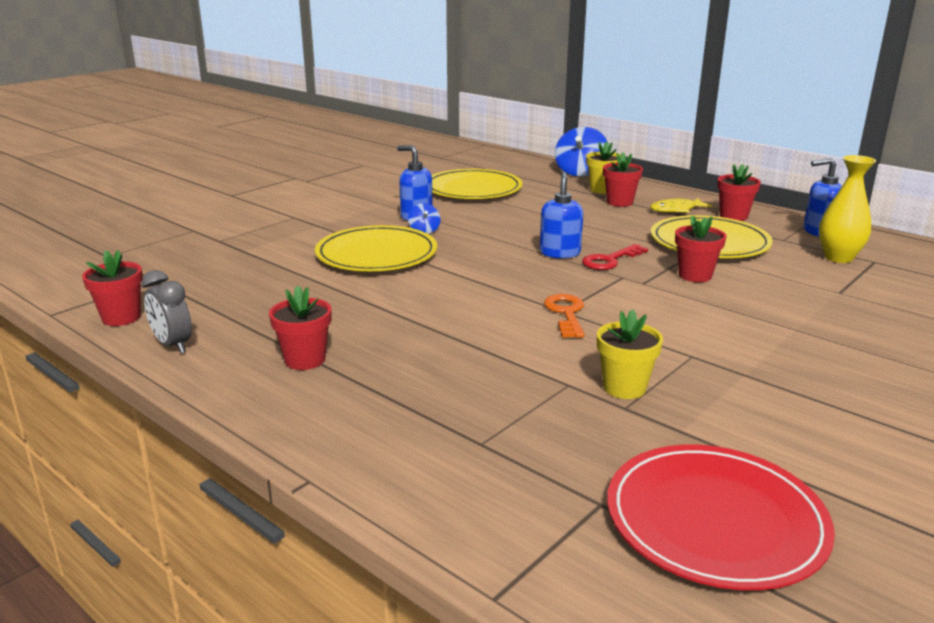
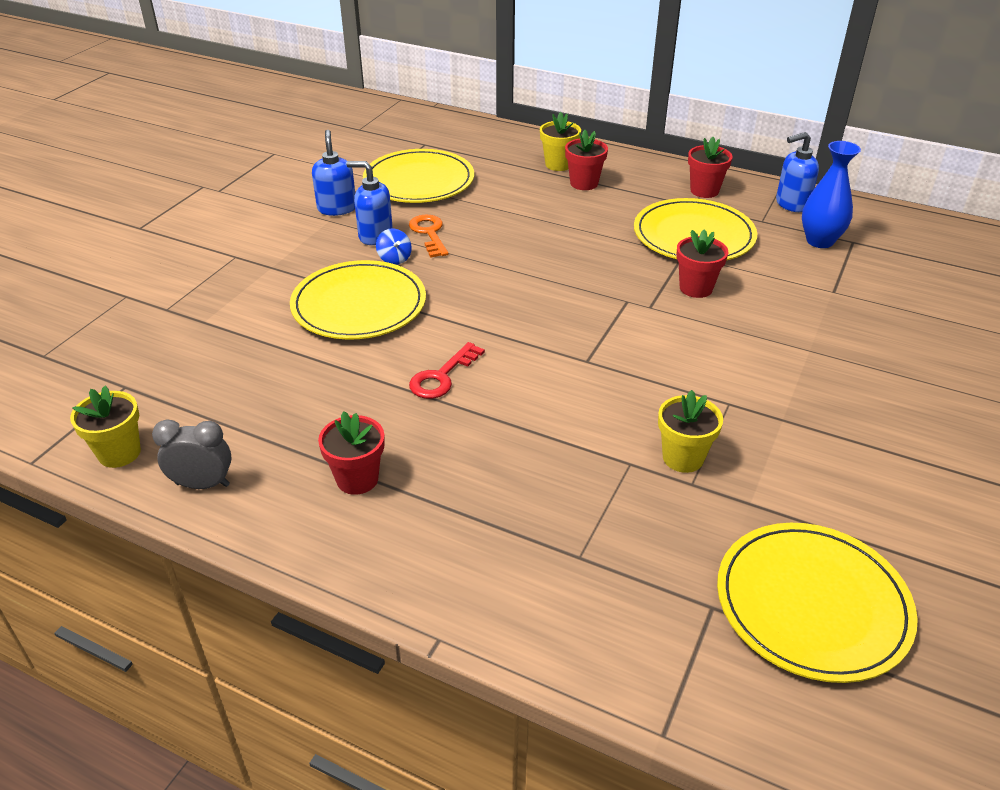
camera: 15 degrees left, 15 degrees up
red flower pot [82,250,143,326] -> yellow flower pot [70,386,141,468]
grey clock [142,270,192,353] -> grey clock turned 150 degrees clockwise [152,419,232,489]
blue soap dispenser [540,172,583,258] -> blue soap dispenser moved to [312,130,355,216]
orange key [544,294,585,338] -> orange key moved to [409,214,448,257]
blue spinning top [555,127,607,177] -> none
red key [582,244,648,270] -> red key moved to [409,342,485,399]
red plate [607,445,835,590] -> yellow plate [717,523,918,683]
yellow fish [650,198,712,213] -> none
yellow vase [819,155,876,263] -> blue vase [802,141,861,248]

